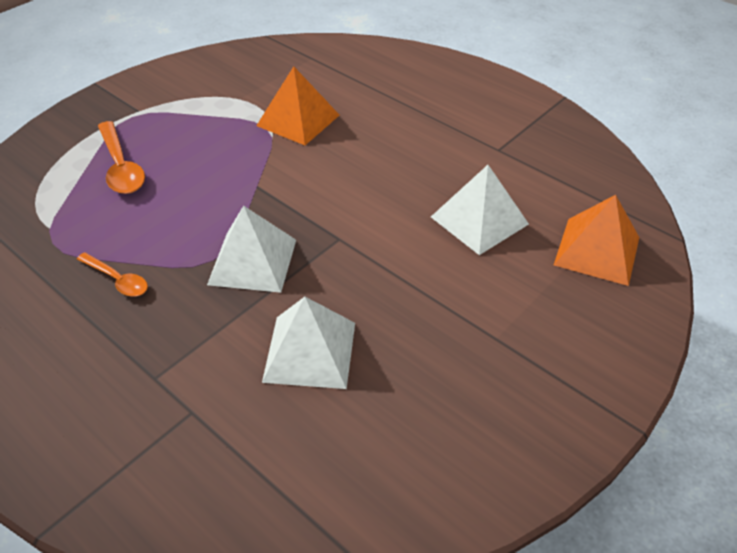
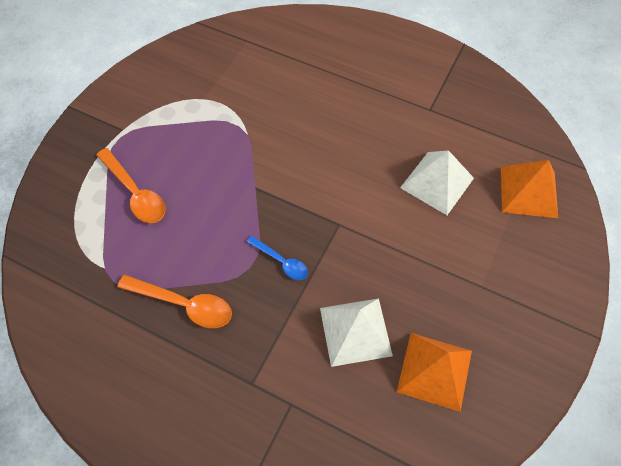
camera: 15 degrees left, 15 degrees up
orange spoon [77,252,148,296] -> orange spoon [117,275,232,328], size x1.61
white pyramid [207,205,296,293] -> blue spoon [247,236,308,280]
orange pyramid [256,66,340,145] -> orange pyramid moved to [397,333,472,412]

